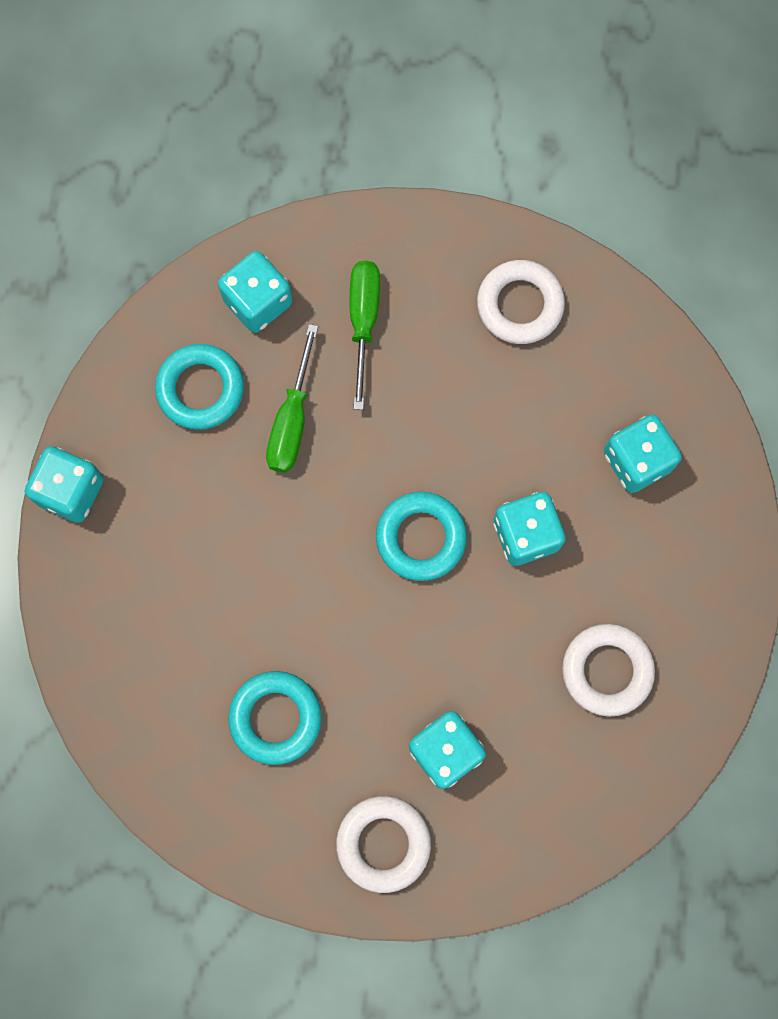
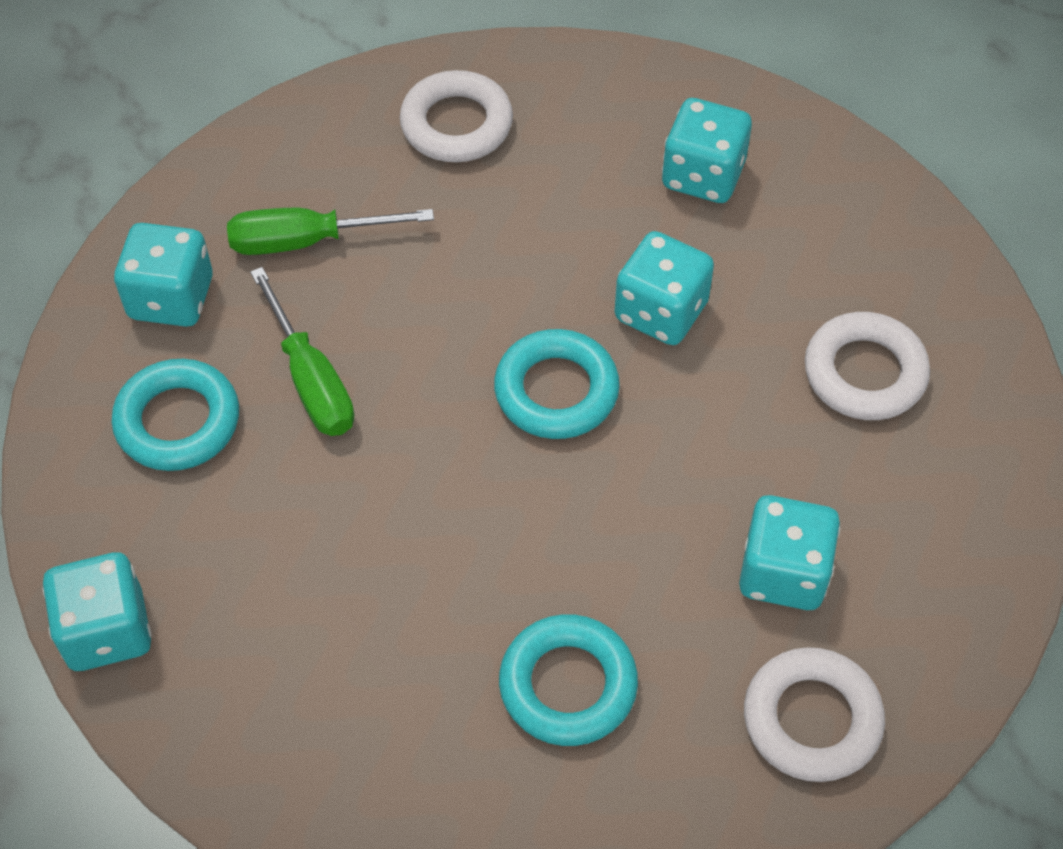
camera: 40 degrees left, 20 degrees down
green screwdriver [350,261,380,410] -> green screwdriver turned 60 degrees counterclockwise [227,208,434,255]

